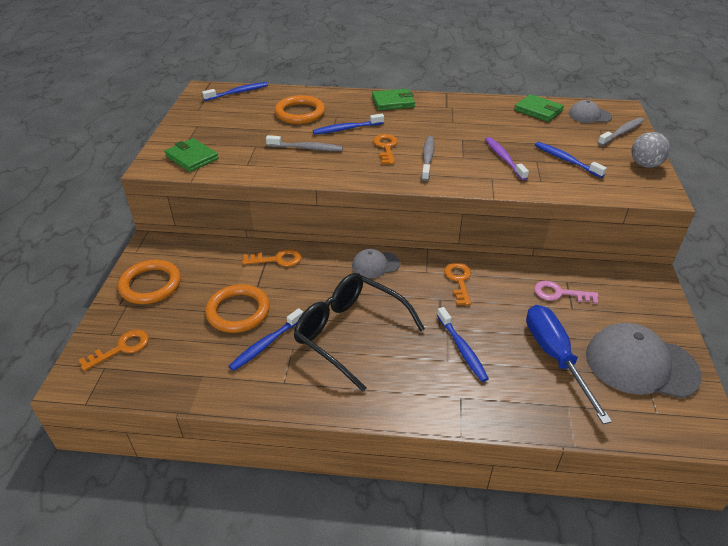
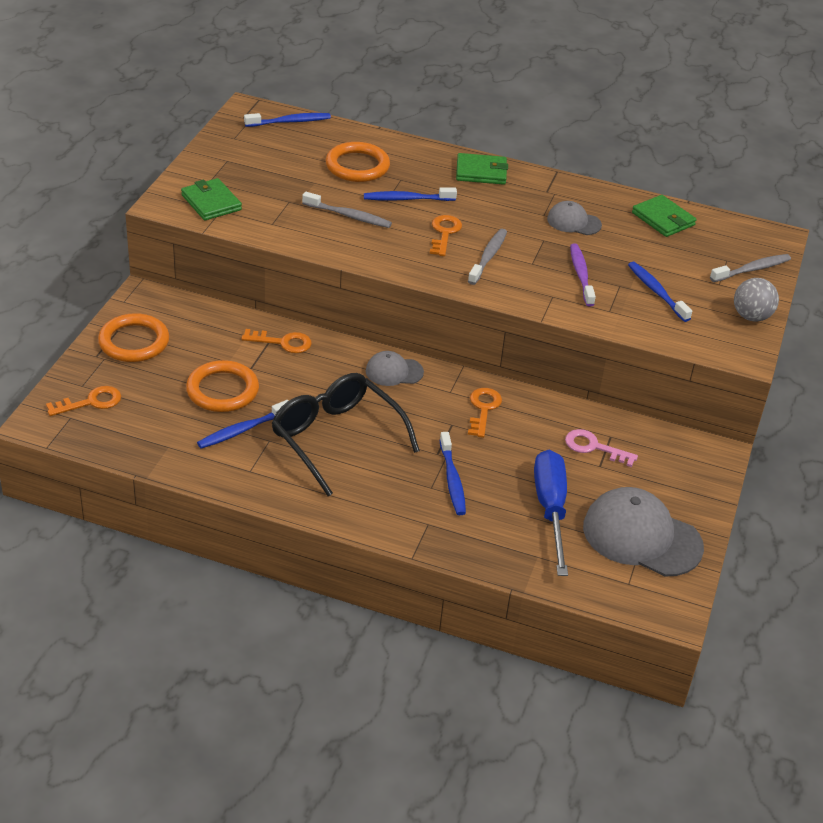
camera: 10 degrees right, 0 degrees up
grey cap [569,100,612,123] -> grey cap moved to [547,201,602,235]

